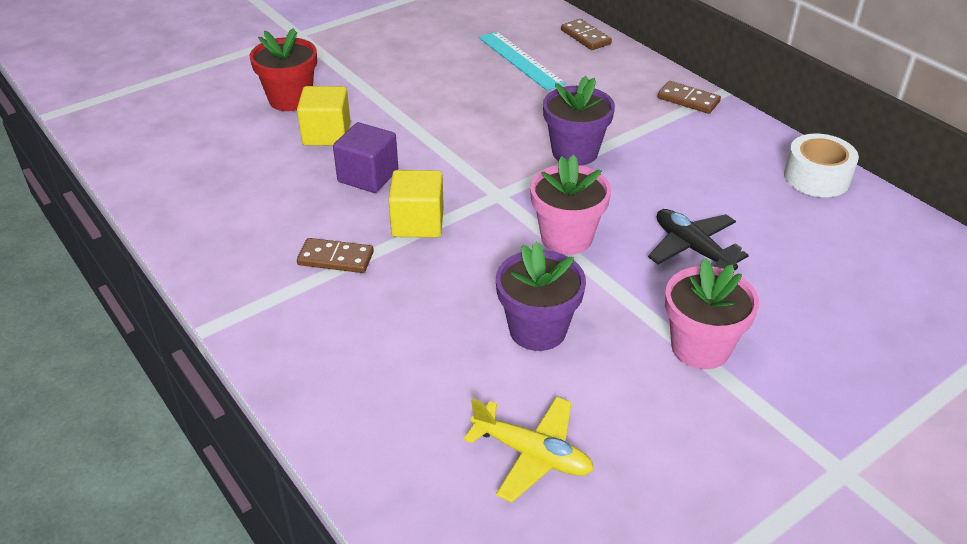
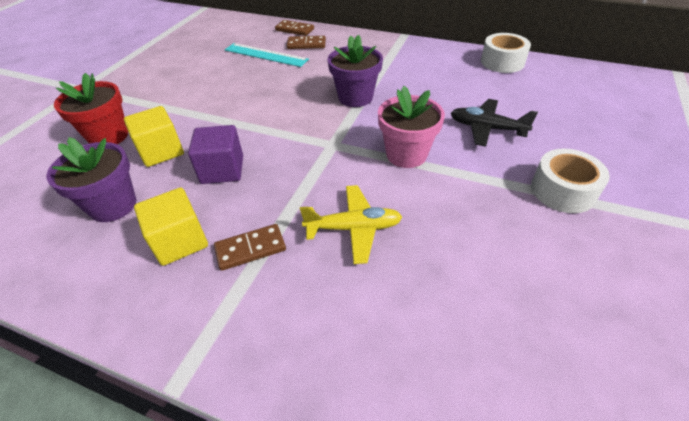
camera: 30 degrees left, 5 degrees up
yellow cube [388,170,444,238] -> yellow cube moved to [134,187,208,266]
yellow plane [464,396,594,503] -> yellow plane moved to [300,185,402,264]
purple flower pot [496,241,586,351] -> purple flower pot moved to [46,137,136,222]
brown domino [658,81,721,114] -> brown domino moved to [287,36,326,49]
pink flower pot [665,258,759,369] -> white tape [531,149,610,213]

